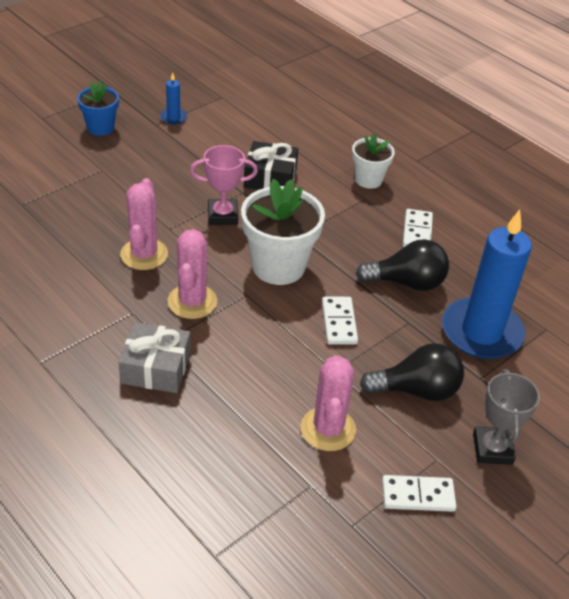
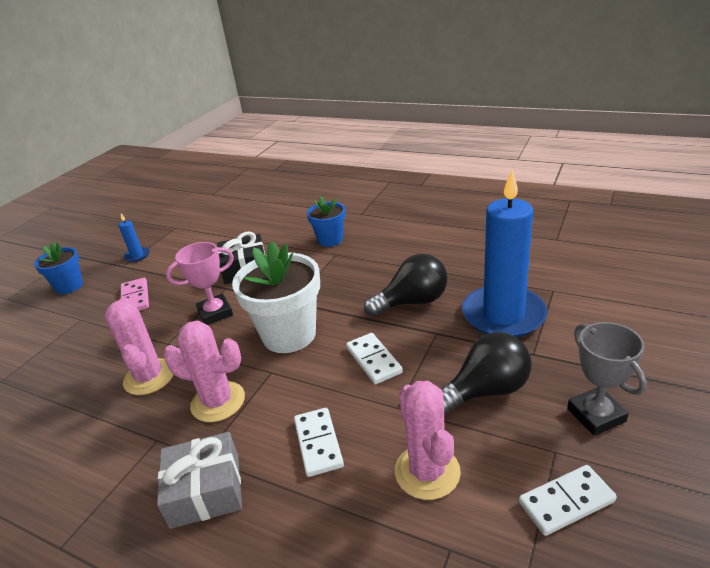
camera: 15 degrees left, 10 degrees down
pink cactus [168,229,217,319] -> pink cactus turned 60 degrees counterclockwise [163,321,245,422]
white flower pot [352,133,395,189] -> blue flower pot [307,196,345,247]
white domino [403,209,433,247] -> white domino moved to [294,408,344,477]
none -> pink domino [121,278,149,311]

